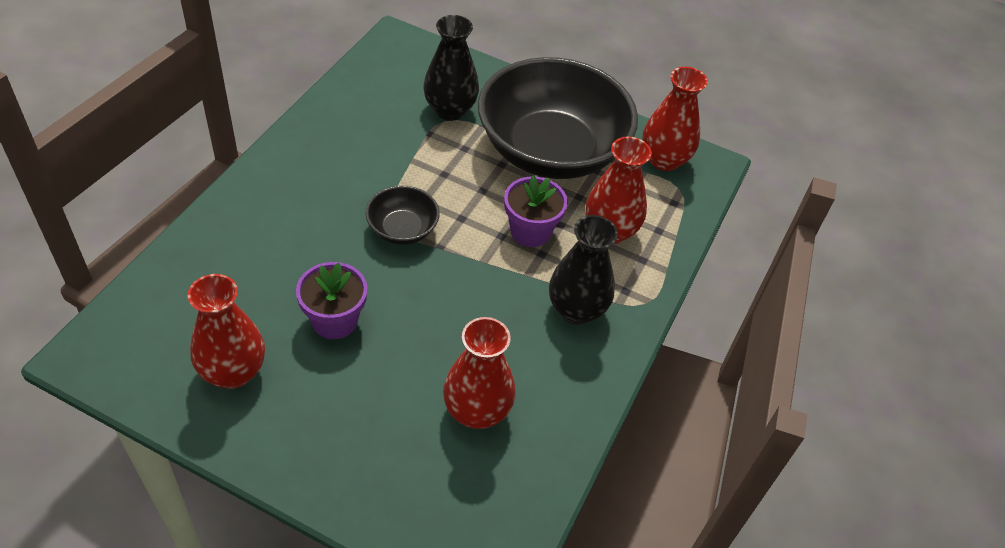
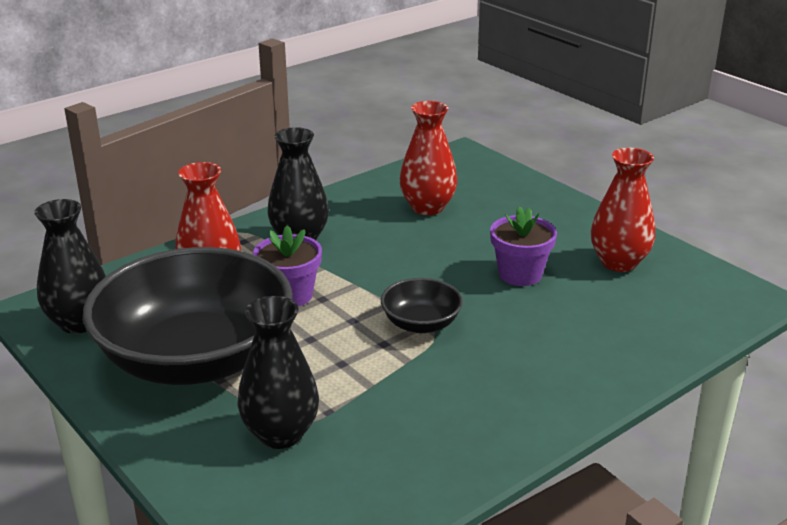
camera: 150 degrees left, 20 degrees down
red vase [642,67,708,171] -> black vase [34,199,106,334]

